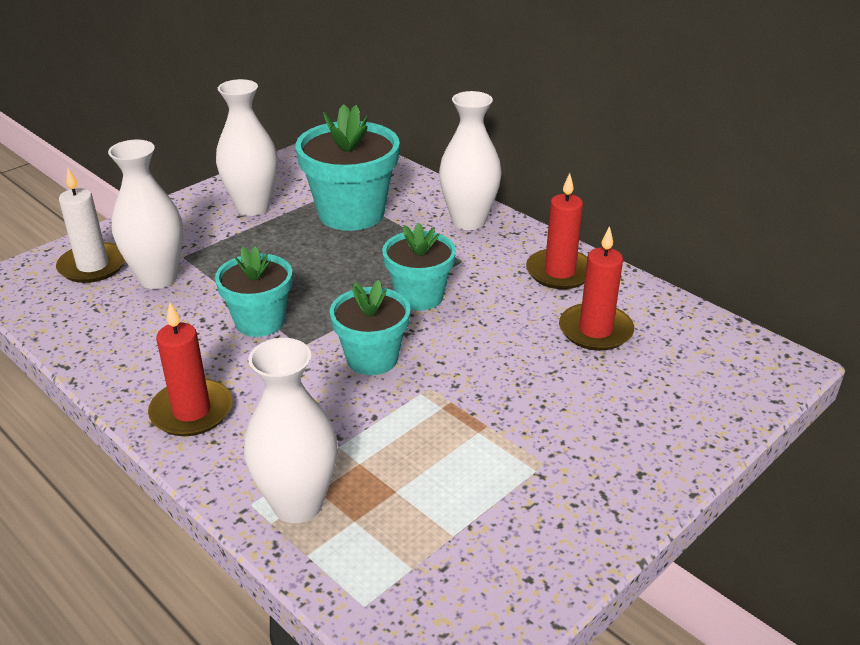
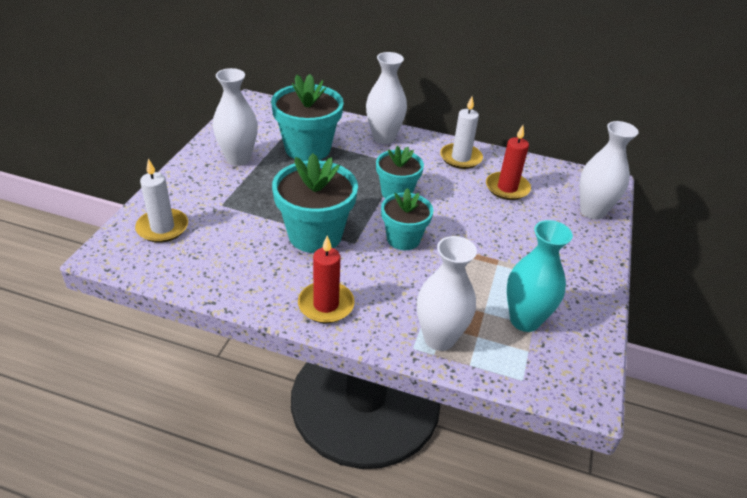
camera: 30 degrees left, 5 degrees up
white vase [108,140,183,289] -> white vase moved to [579,121,639,220]
turquoise flower pot [215,246,292,337] -> turquoise flower pot [272,153,358,253], size x1.58
red candle [526,173,587,289] -> white candle [440,97,483,169]
none -> turquoise vase [507,220,573,332]

